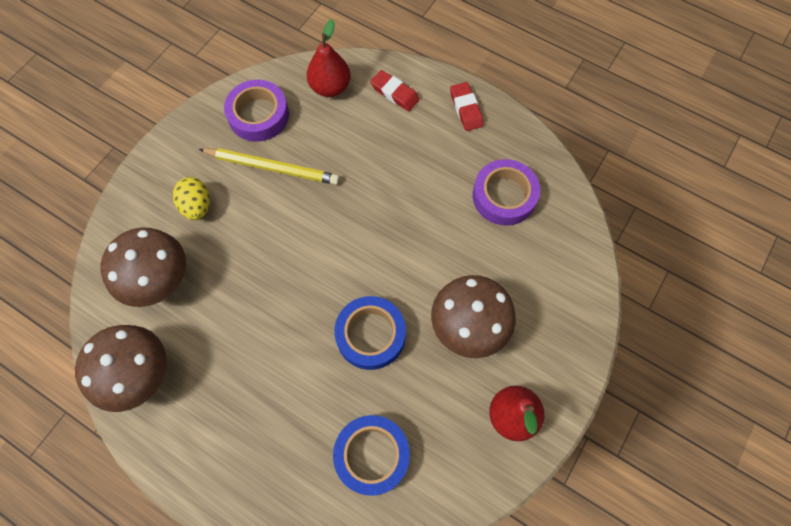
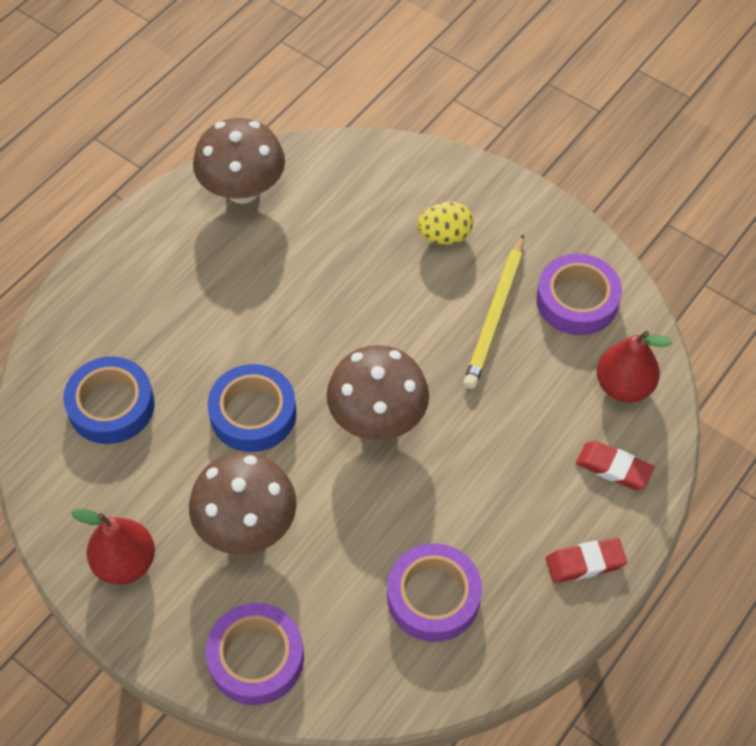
camera: 95 degrees right, 10 degrees down
brown mushroom [101,227,186,307] -> brown mushroom moved to [327,345,429,440]
red eraser [370,70,420,111] -> red eraser turned 75 degrees clockwise [576,441,654,490]
none -> purple tape [206,603,304,705]

